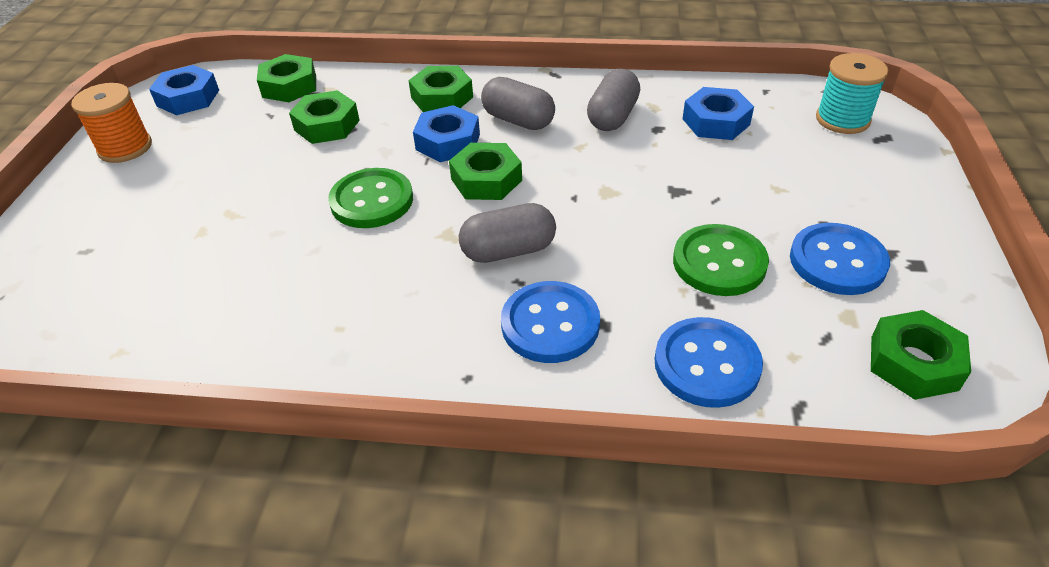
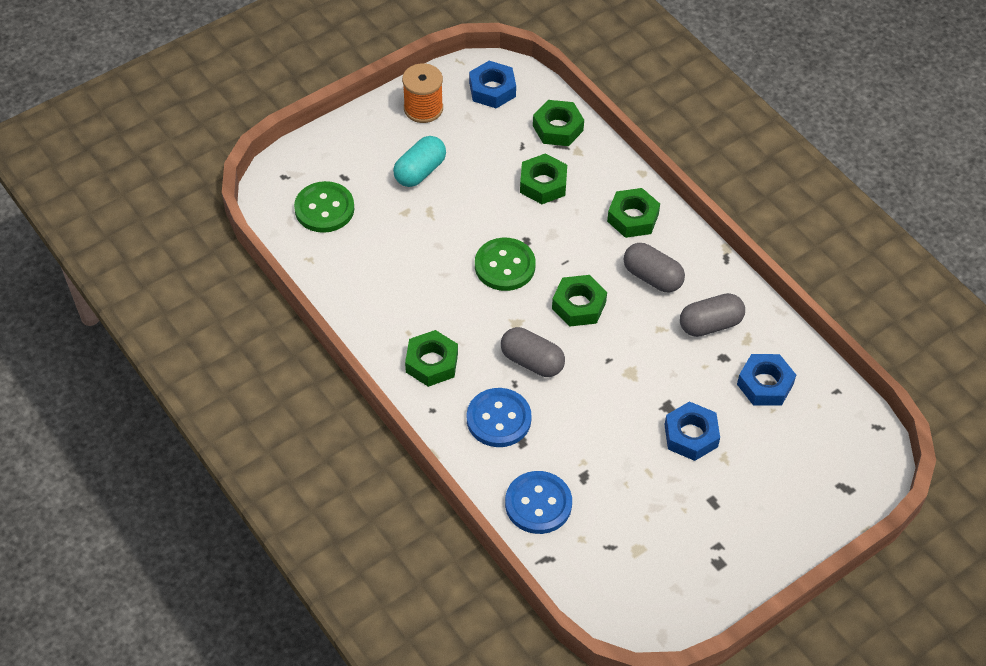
camera: 45 degrees right, 10 degrees up
blue nut [413,105,480,162] -> blue nut moved to [664,401,720,461]
grey capsule [481,77,555,130] -> grey capsule turned 45 degrees counterclockwise [624,243,685,292]
green button [673,224,769,296] -> green button moved to [294,181,354,233]
blue button [790,223,890,295] -> none
turquoise spool [816,53,889,134] -> none
green nut [871,310,971,400] -> green nut moved to [405,330,458,387]
none -> turquoise capsule [393,136,446,187]

